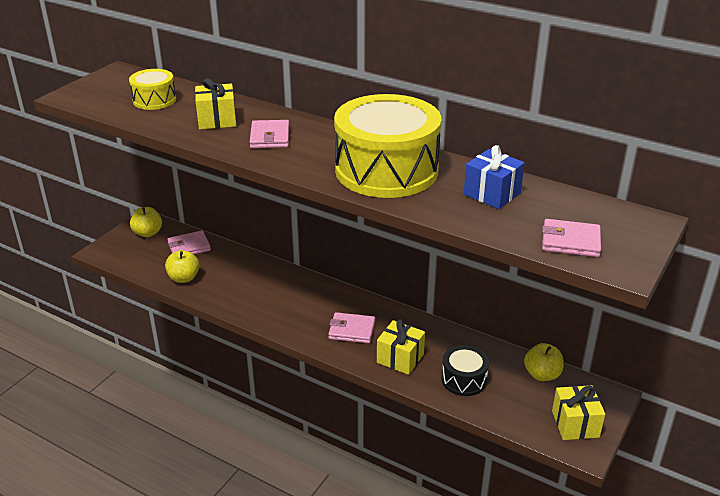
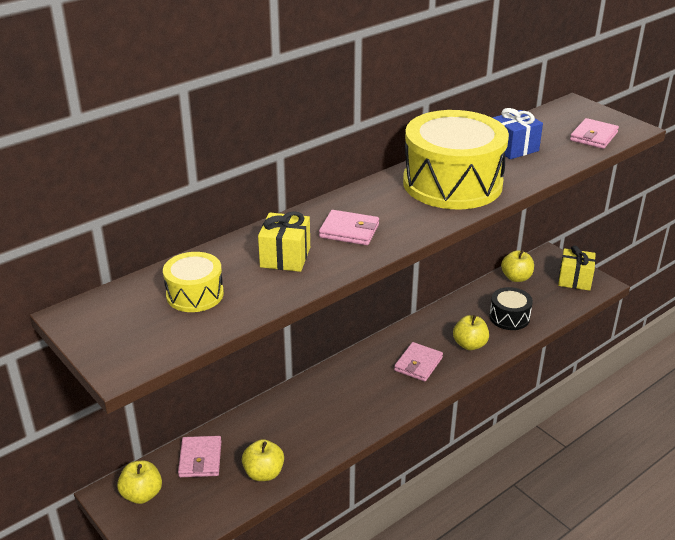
camera: 70 degrees left, 0 degrees up
yellow gift [377,319,425,375] -> yellow apple [453,315,489,350]

